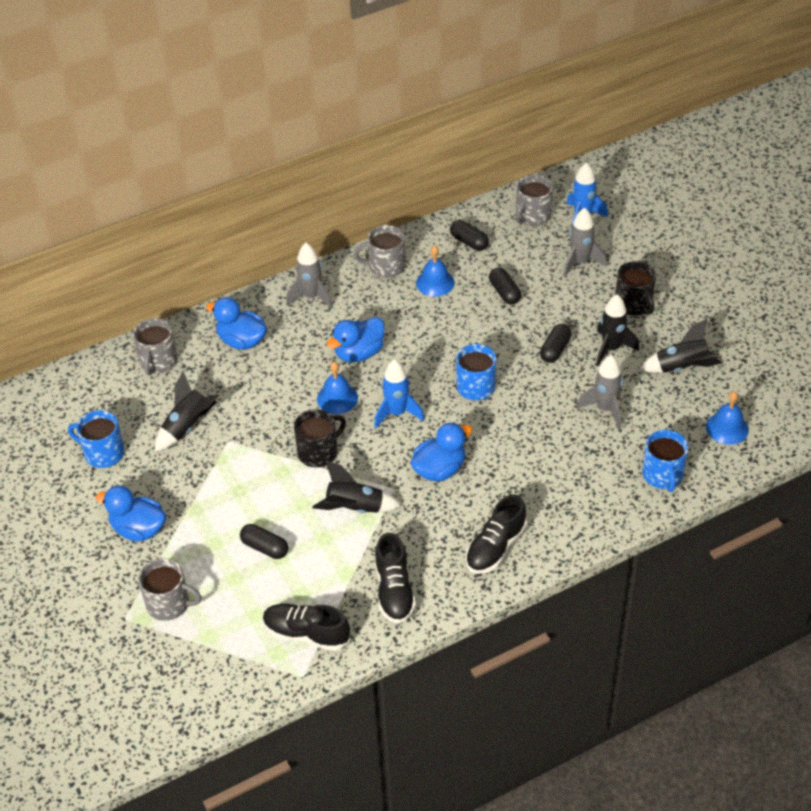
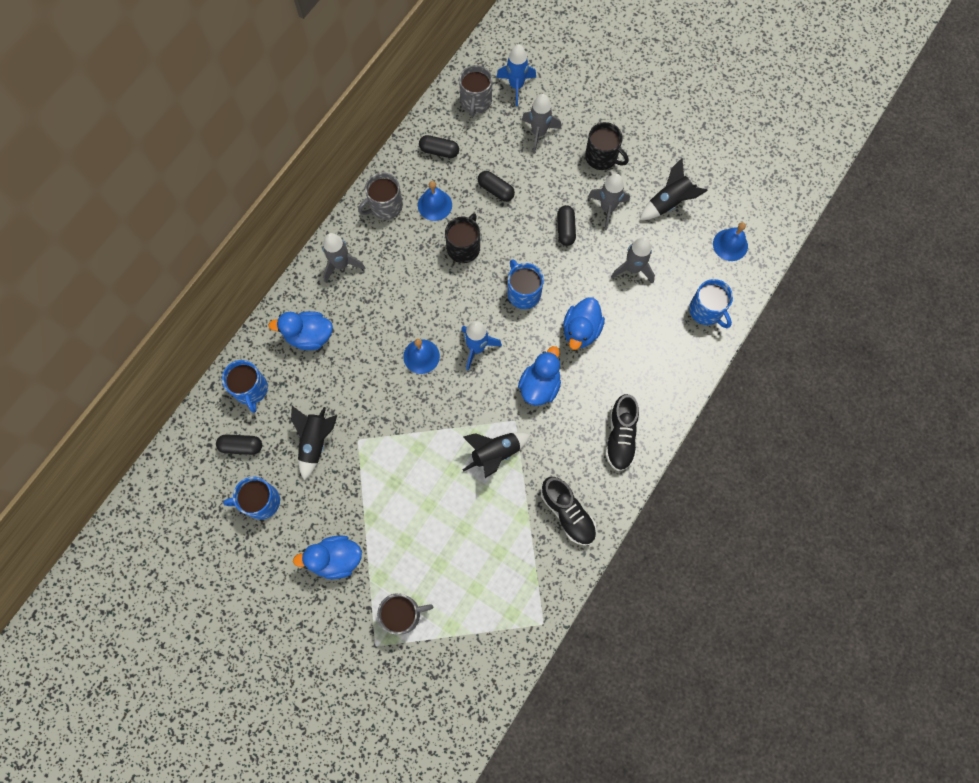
camera: 30 degrees left, 25 degrees up
grey mug [133,318,178,375] -> blue mug [222,360,268,413]
black capsule [240,524,288,559] -> black capsule moved to [216,434,262,455]
black shoe [263,604,350,651] -> none
black mug [294,409,346,467] -> black mug moved to [445,213,480,263]
blue duck [327,317,385,362] -> blue duck moved to [563,297,605,350]
black rocket [596,294,639,366] -> grey rocket [588,174,630,230]

